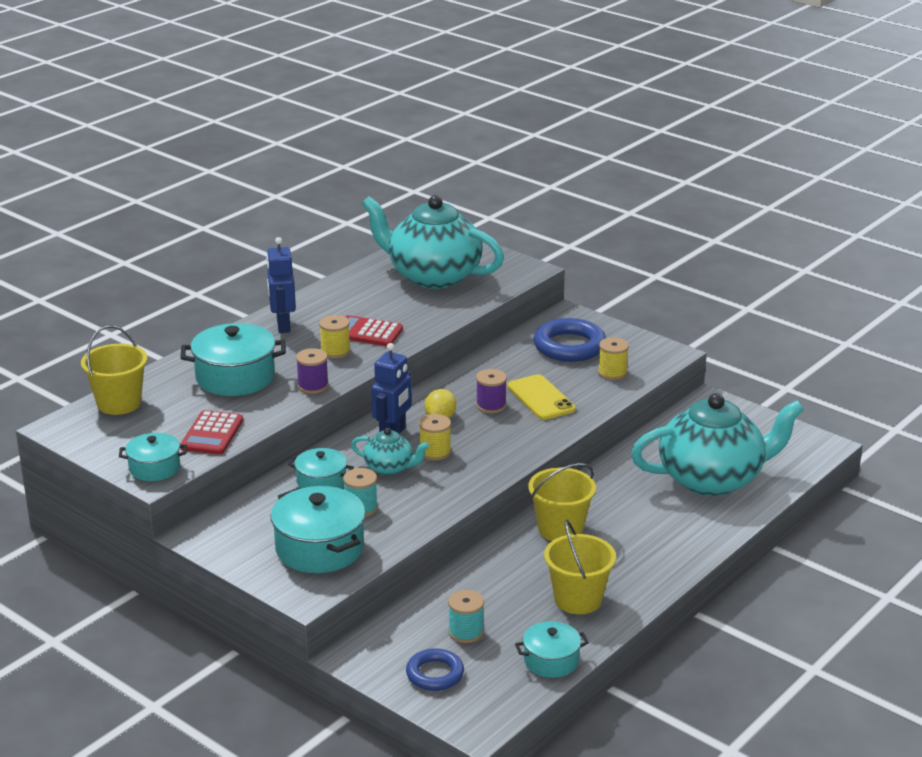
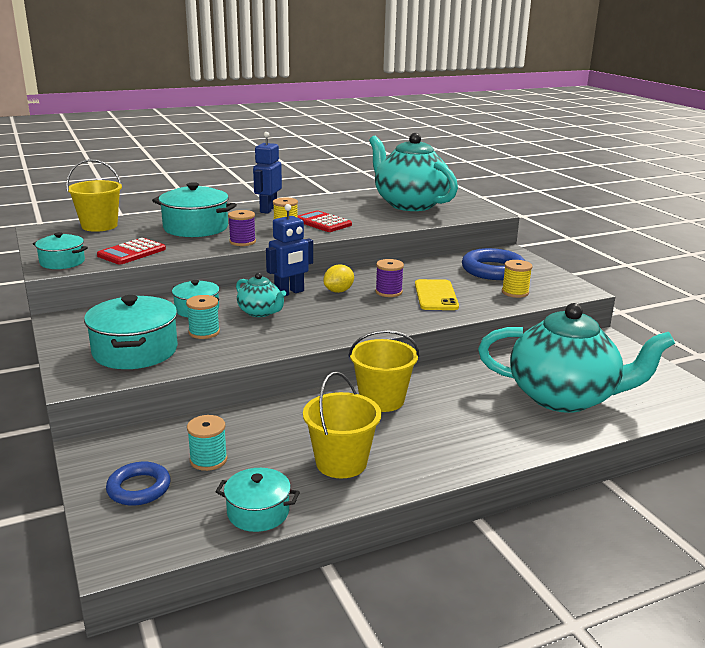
camera: 25 degrees right, 5 degrees down
yellow spool [419,414,451,461] -> none

